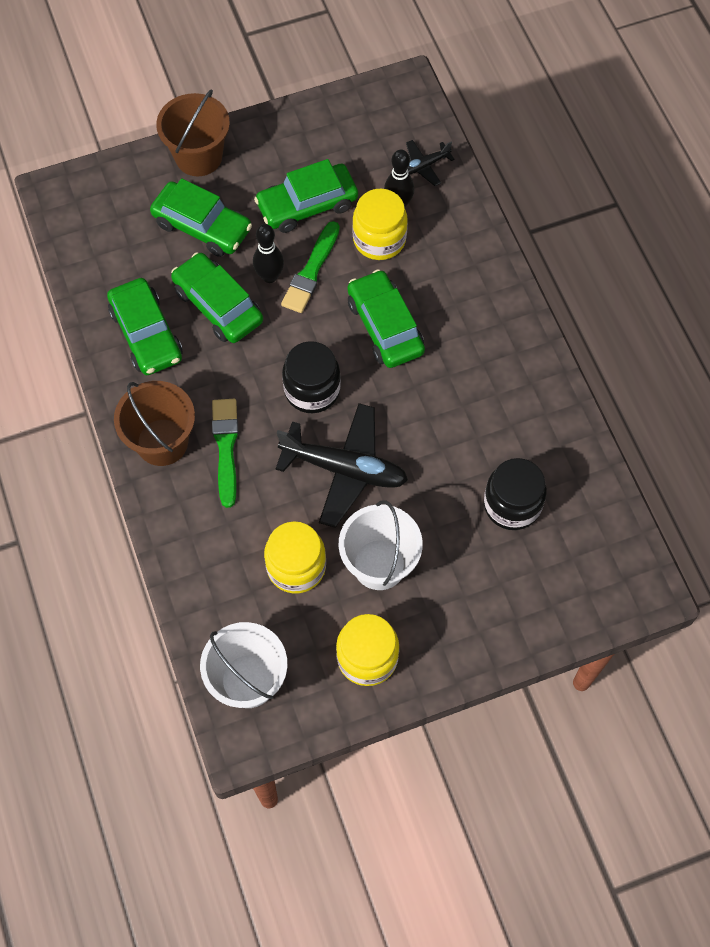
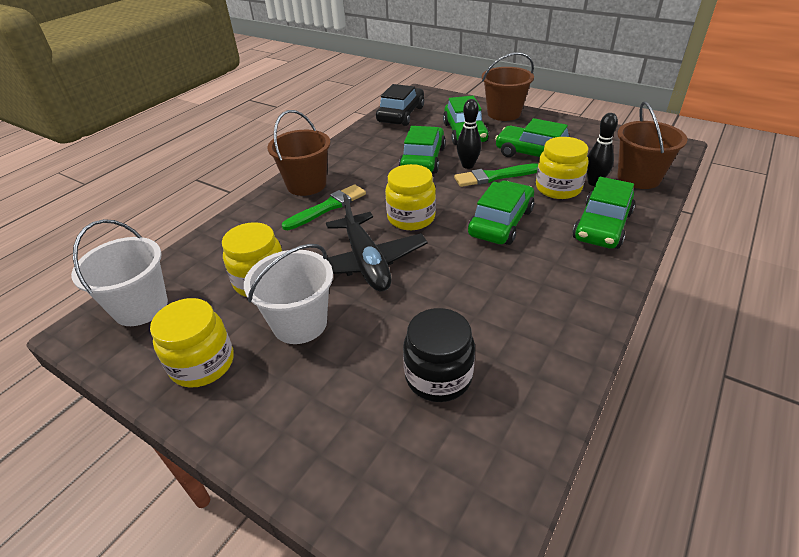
camera: 55 degrees right, 25 degrees down
green car [107,278,183,375] -> green car moved to [573,177,635,249]
black jar [282,341,341,413] -> yellow jar [385,164,436,230]
black plane [406,140,455,186] -> brown bucket [617,101,688,189]
none -> black car [376,84,424,126]

